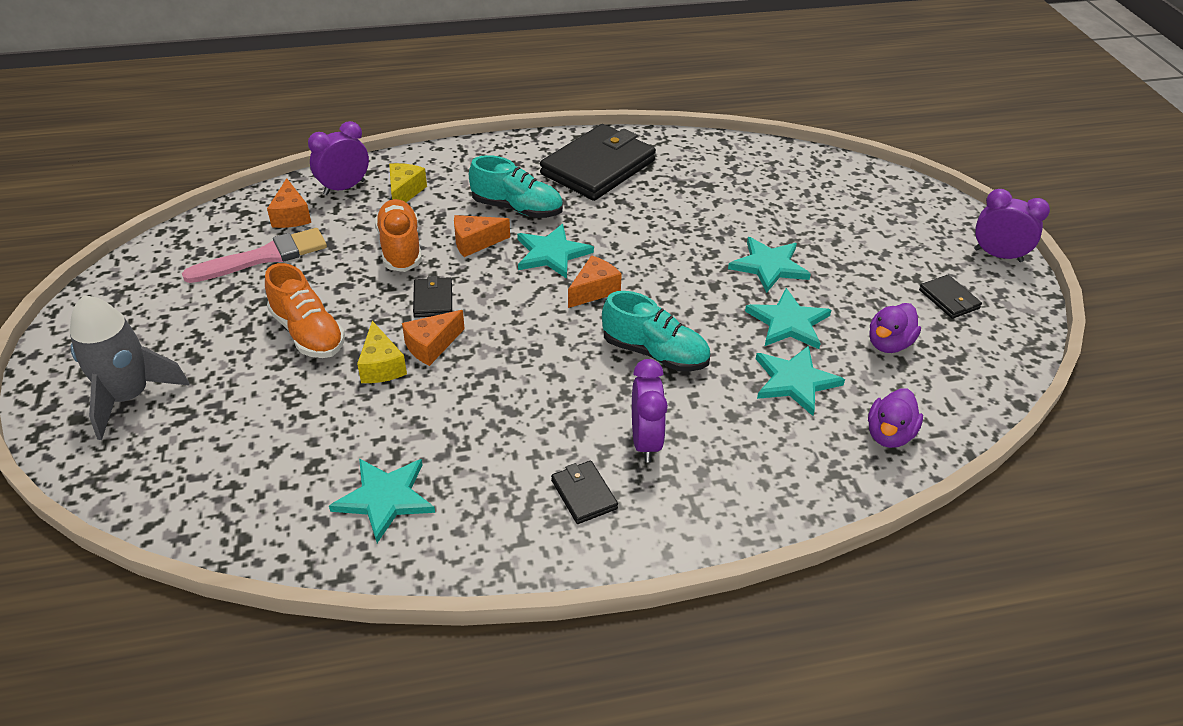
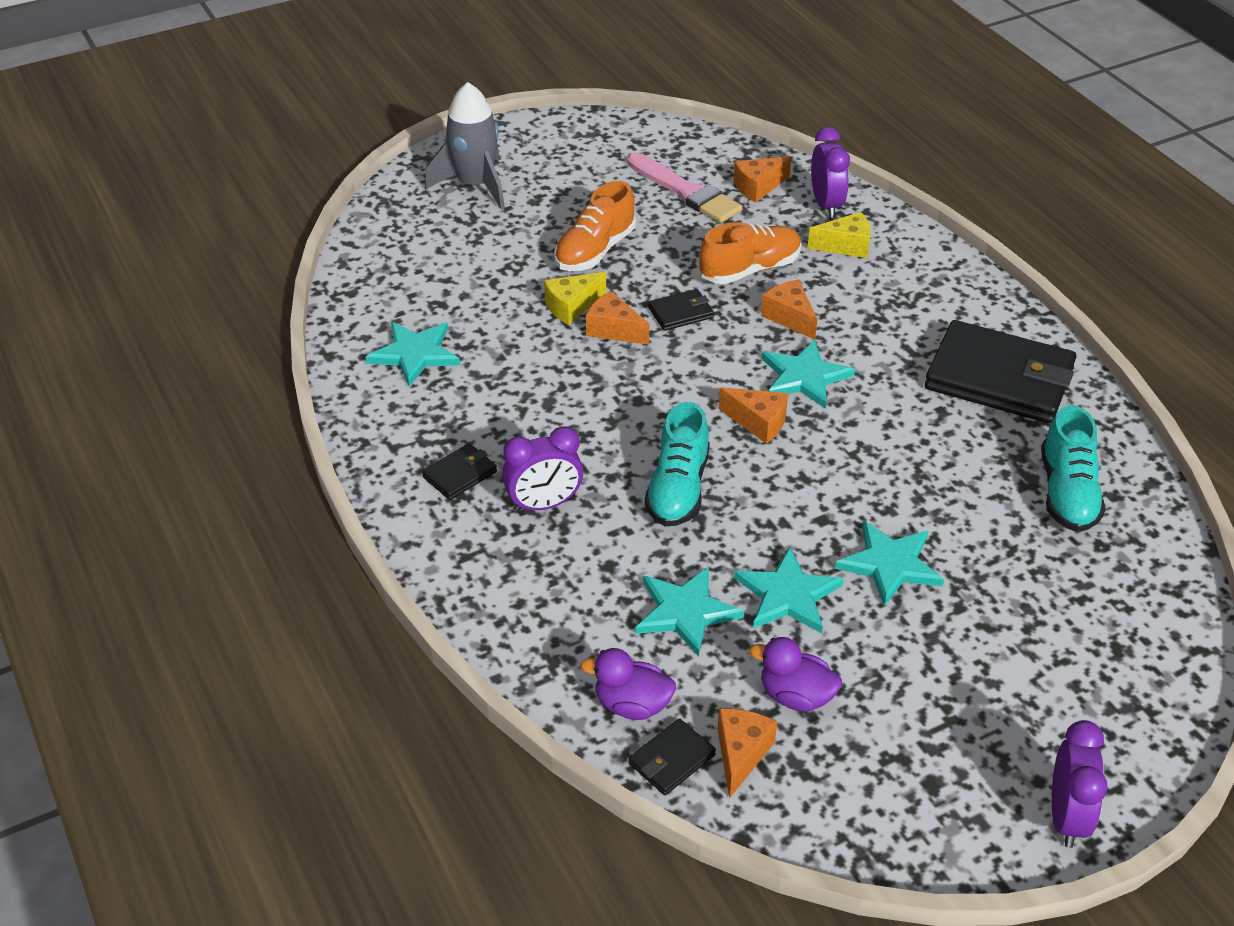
camera: 75 degrees right, 0 degrees up
purple clock [308,121,369,195] -> purple clock turned 45 degrees clockwise [811,127,850,218]
turquoise shoe [469,155,563,218] -> turquoise shoe moved to [1041,405,1105,532]
black wallet [919,275,982,319] -> black wallet moved to [629,718,716,795]
none -> orange cheese [717,709,777,799]

